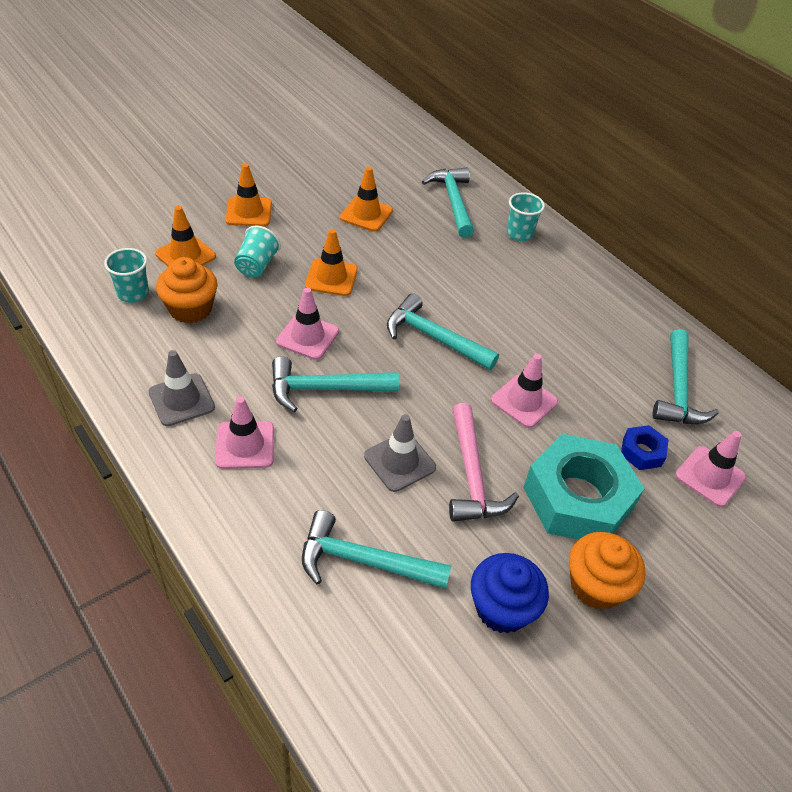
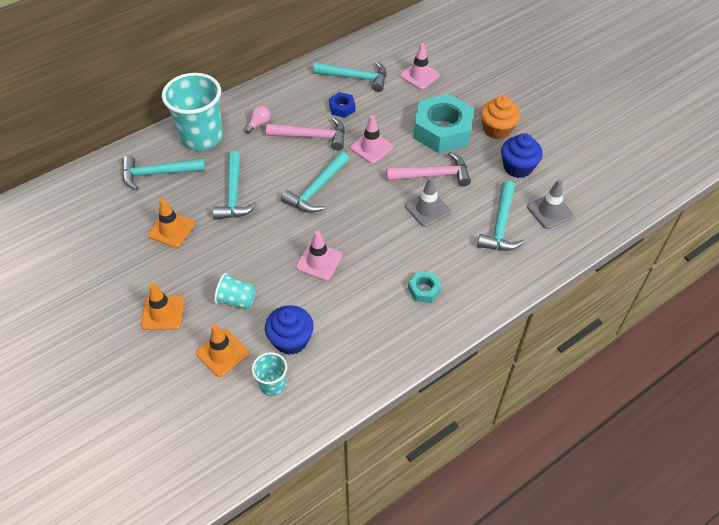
camera: 85 degrees left, 5 degrees up
grey traffic cone [149,350,215,426] -> grey traffic cone moved to [527,180,574,229]
orange cupcake [156,257,218,323] -> blue cupcake [265,305,314,355]
pink traffic cone [215,396,274,469] -> turquoise nut [408,271,442,303]
turquoise hammer [272,356,399,412] -> turquoise hammer moved to [213,151,257,220]
orange traffic cone [305,229,358,296] -> none
turquoise cup [507,192,545,241] -> turquoise cup [162,73,223,151], size x2.06
blue nut [621,425,668,470] -> blue nut moved to [329,92,355,118]
none -> pink light bulb [245,106,271,133]
none -> pink hammer [266,117,345,151]

